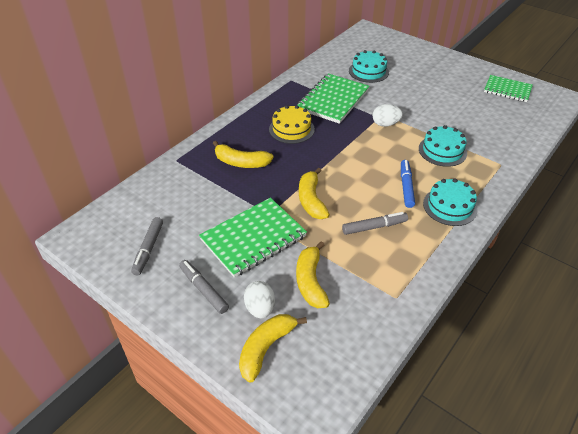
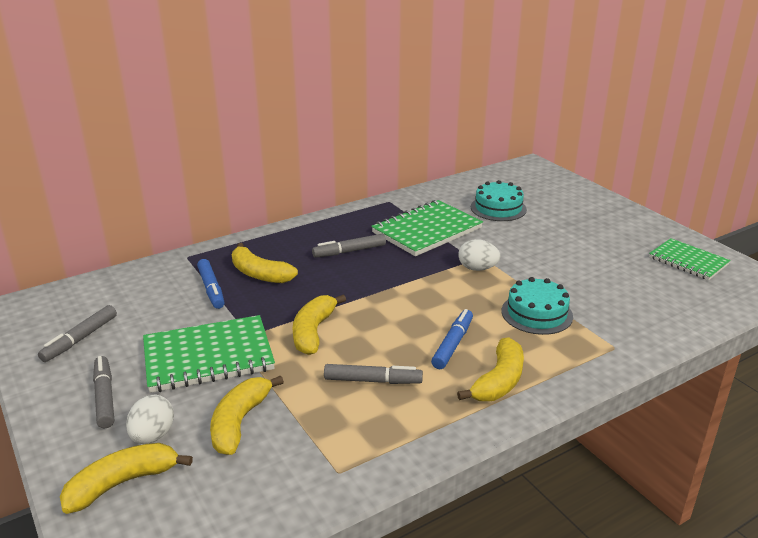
camera: 20 degrees right, 15 degrees down
yellow cake [269,105,315,144] -> grey marker [312,234,386,258]
turquoise cake [423,178,478,226] -> yellow banana [457,337,524,401]
none -> blue marker [197,259,225,309]

